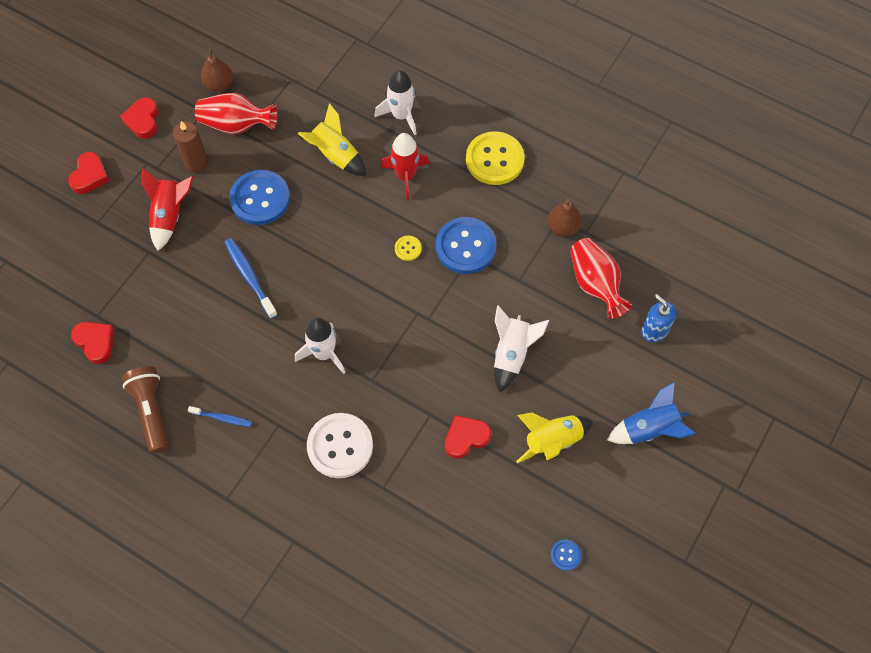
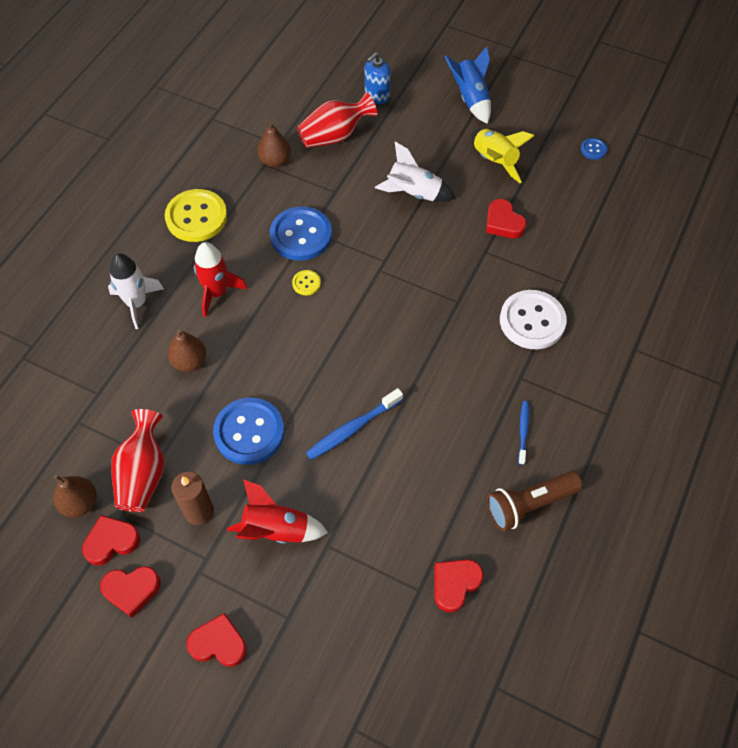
camera: 95 degrees left, 5 degrees down
white rocket [295,317,345,374] -> none
yellow rocket [298,103,366,176] -> brown pear [168,330,206,372]
none -> red heart [82,515,141,566]

